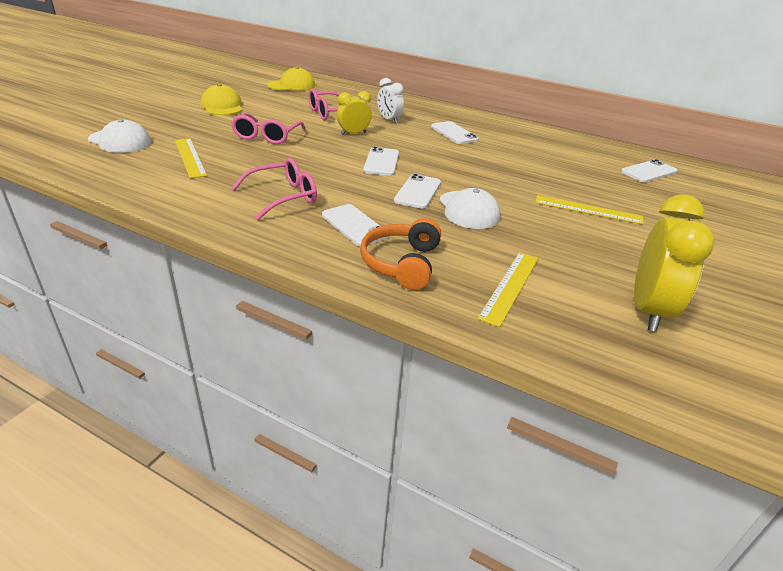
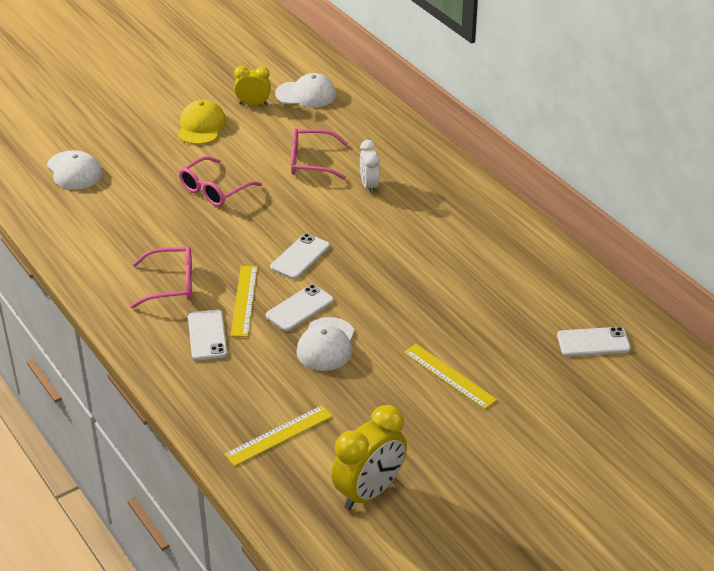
camera: 30 degrees right, 5 degrees up
yellow ruler [175,138,207,178] -> yellow ruler moved to [231,266,258,337]
yellow cap [267,67,315,91] -> white cap [275,73,336,108]
yellow clock [337,91,372,135] -> yellow clock moved to [234,66,271,105]
orange headphones [360,218,441,290] -> none
white phone [431,121,479,144] -> none

